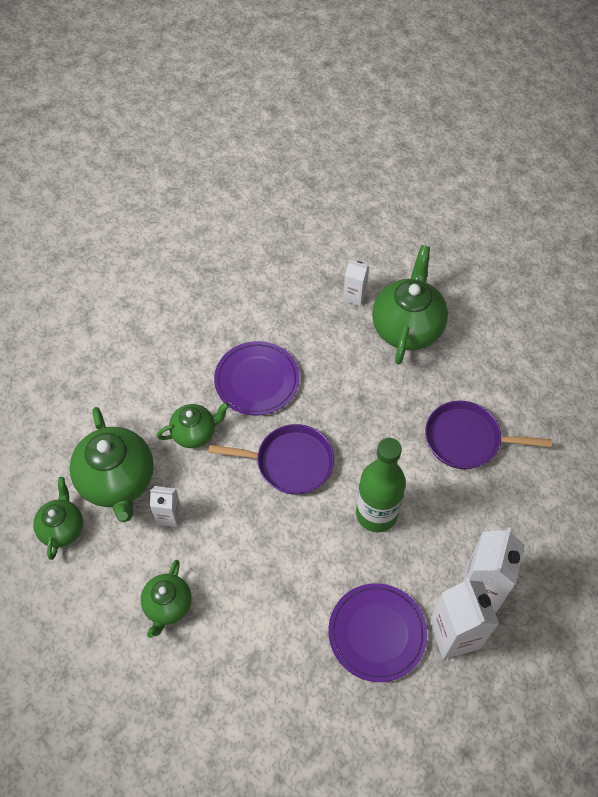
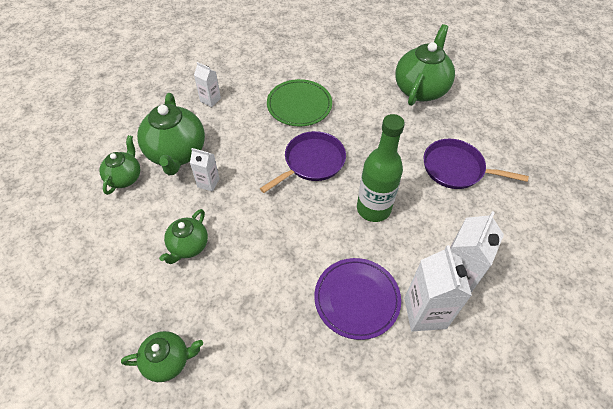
camera: 10 degrees right, 5 degrees down
green teapot [156,402,229,448] -> green teapot moved to [121,331,203,382]
purple pan [208,424,334,495] -> purple pan turned 60 degrees counterclockwise [260,131,346,193]
purple plate [214,341,300,415] -> green plate [267,79,332,126]
white carton [343,260,369,306] -> white carton moved to [194,62,221,107]

